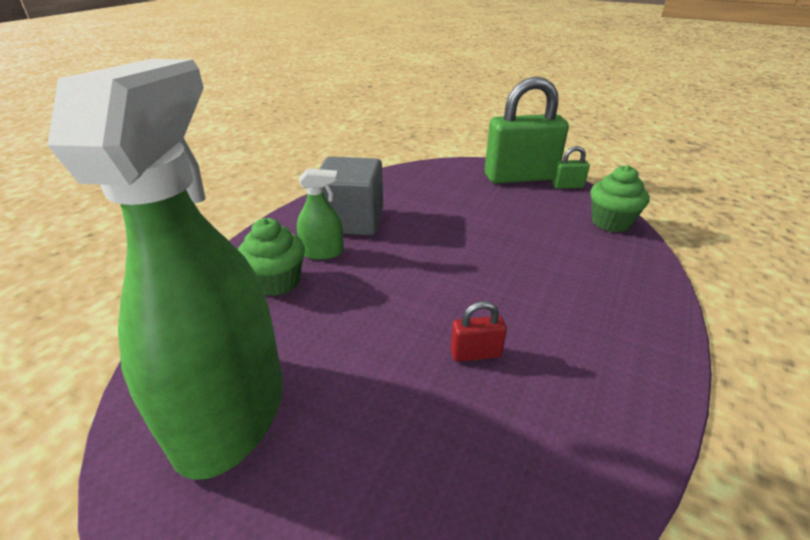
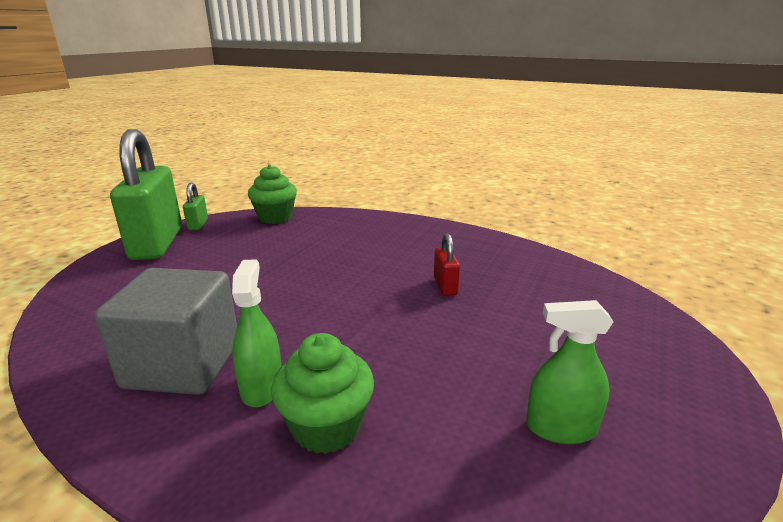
camera: 90 degrees left, 10 degrees down
green spray bottle [47,59,283,480] -> green spray bottle [526,300,613,444], size x0.40

